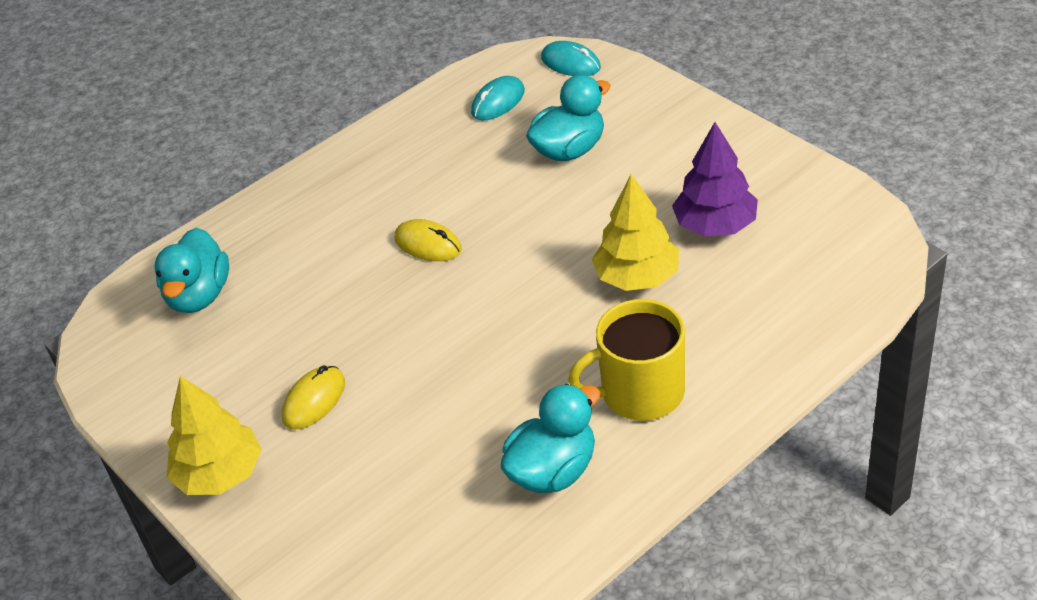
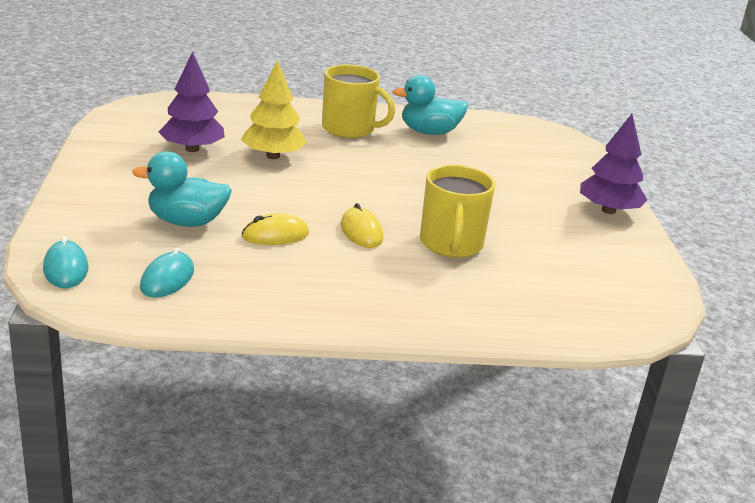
camera: 150 degrees left, 15 degrees down
turquoise duck [155,228,229,313] -> none
yellow tree [167,376,262,495] -> purple tree [580,114,647,214]
yellow mouse [282,365,345,430] -> yellow mouse moved to [241,213,309,245]
turquoise mouse [471,76,525,120] -> turquoise mouse turned 60 degrees counterclockwise [140,248,194,298]
none -> yellow mug [420,165,495,258]

